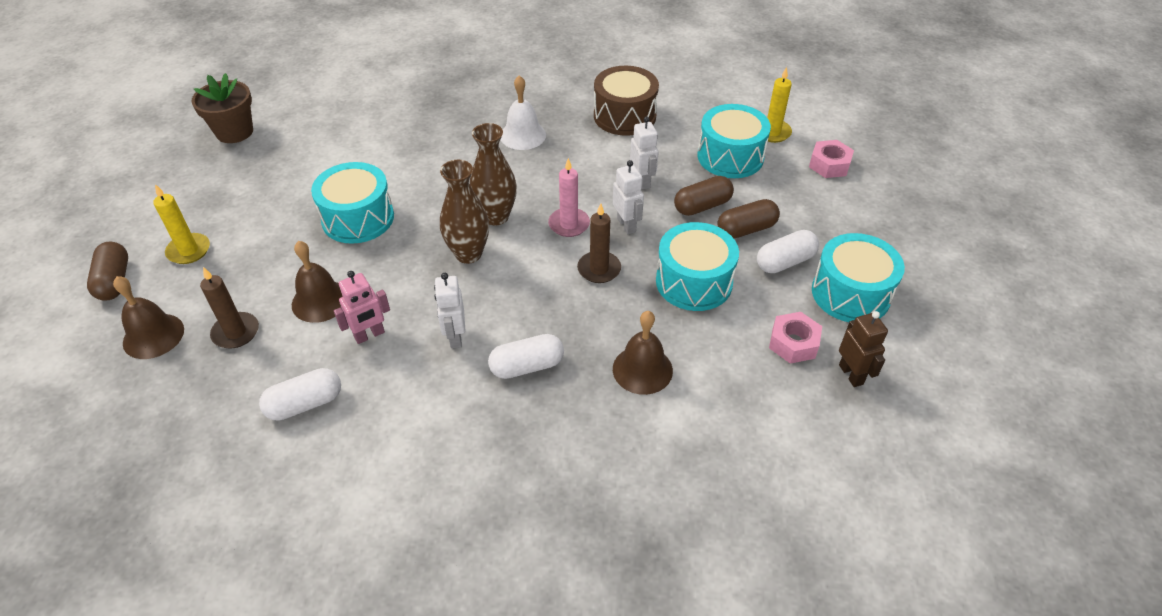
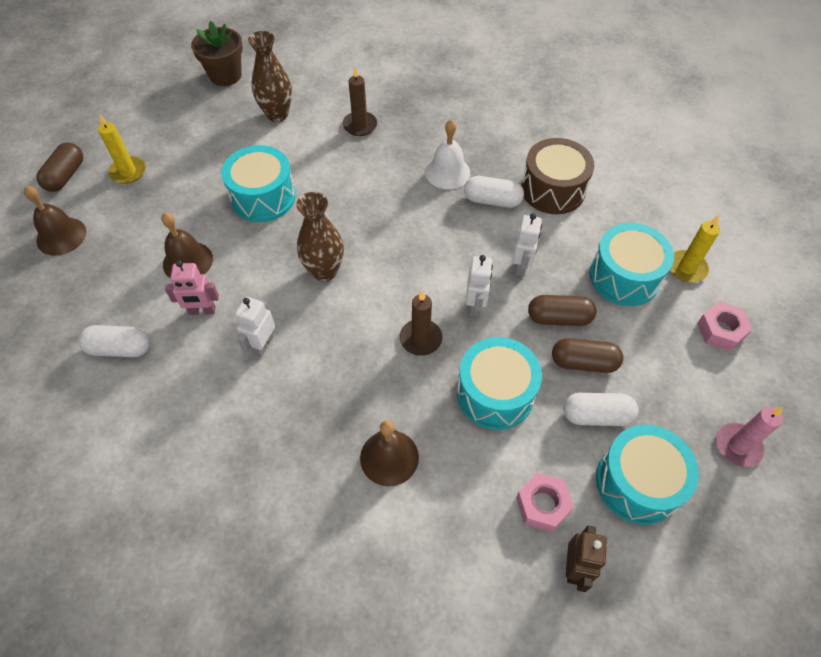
camera: 30 degrees right, 10 degrees up
brown candle [200,267,259,348] -> brown candle moved to [343,67,377,136]
brown vase [470,123,517,225] -> brown vase moved to [248,31,292,122]
white capsule [488,334,564,379] -> white capsule moved to [464,176,524,208]
pink candle [548,158,590,237] -> pink candle moved to [716,407,783,467]

